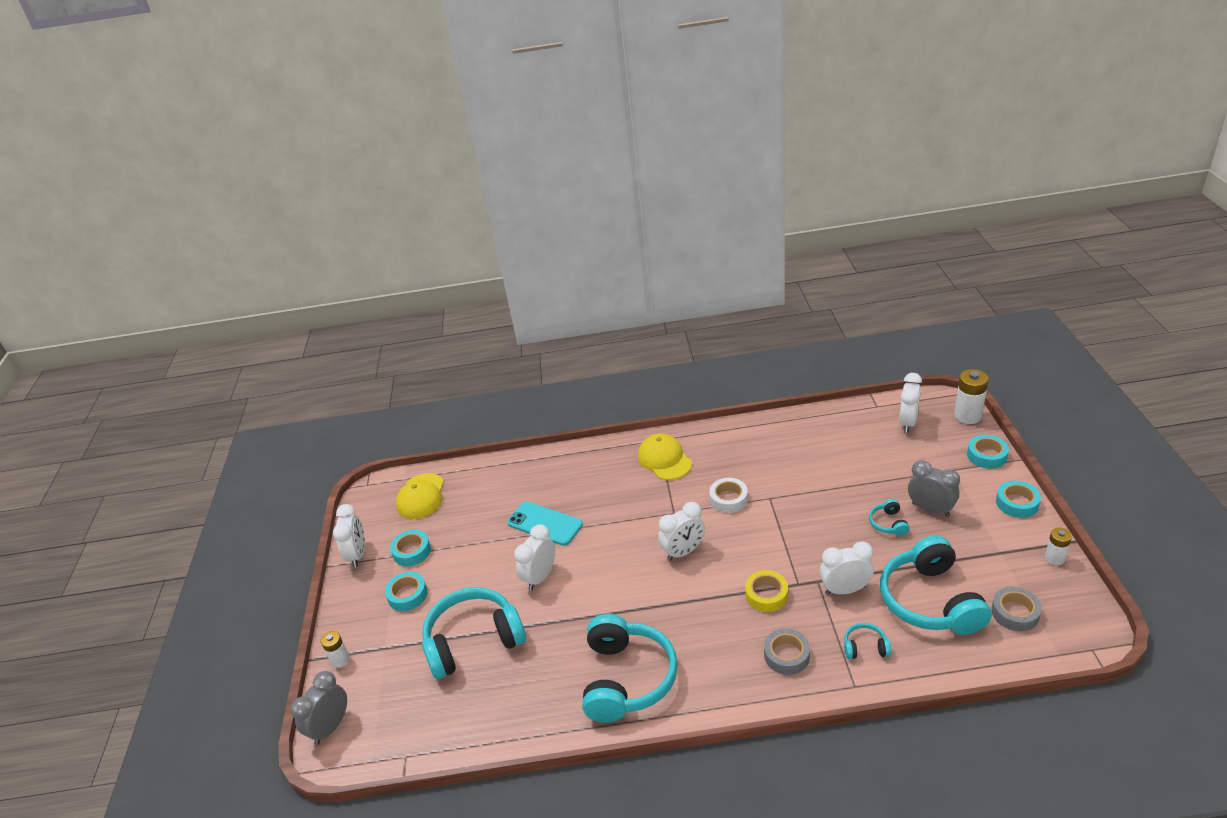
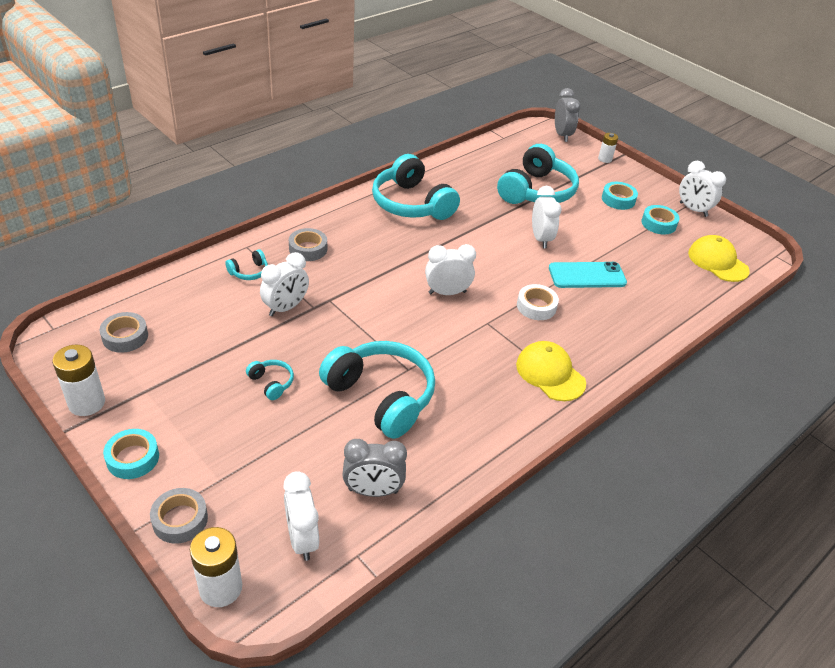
camera: 135 degrees right, 5 degrees up
yellow cap [638,434,692,480] -> yellow cap turned 150 degrees counterclockwise [516,341,586,401]
white clock [658,502,705,561] -> white clock turned 60 degrees clockwise [425,244,476,295]
white tape [709,478,748,513] -> white tape moved to [517,284,559,320]
yellow tape [745,570,788,612] -> none
turquoise headphones [880,535,992,635] -> turquoise headphones moved to [319,341,435,439]
grey clock [908,460,960,517] -> grey clock moved to [342,439,407,497]
turquoise tape [967,435,1009,469] -> grey tape [150,488,208,544]
white battery [1045,528,1072,565] -> white battery [52,345,105,416], size x1.67

